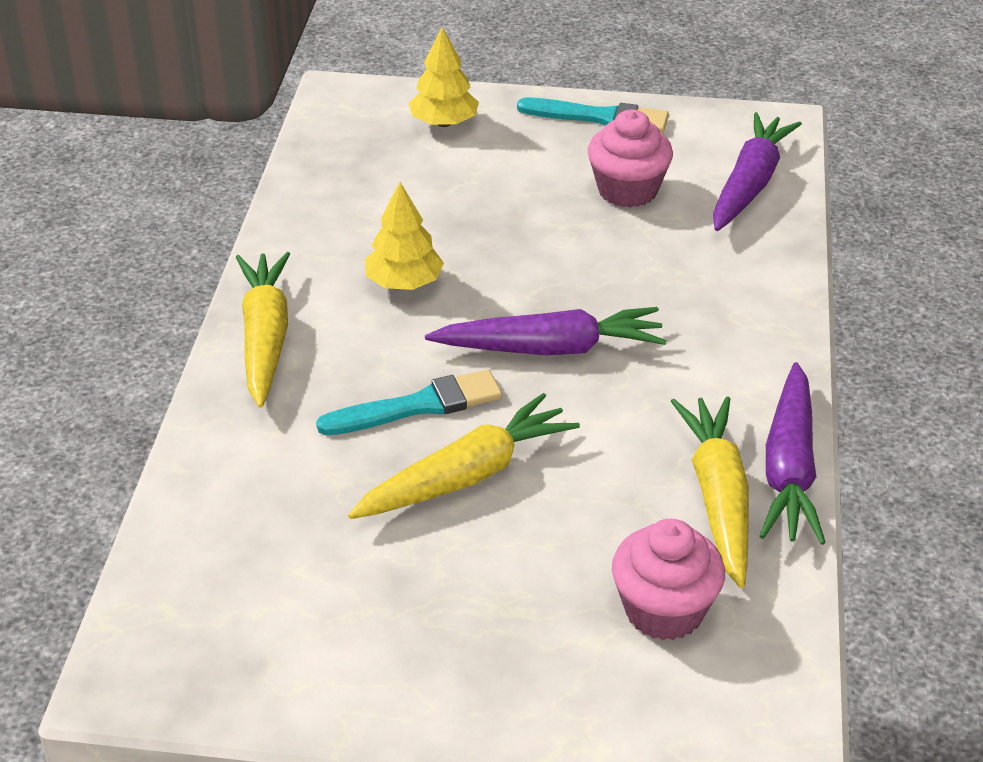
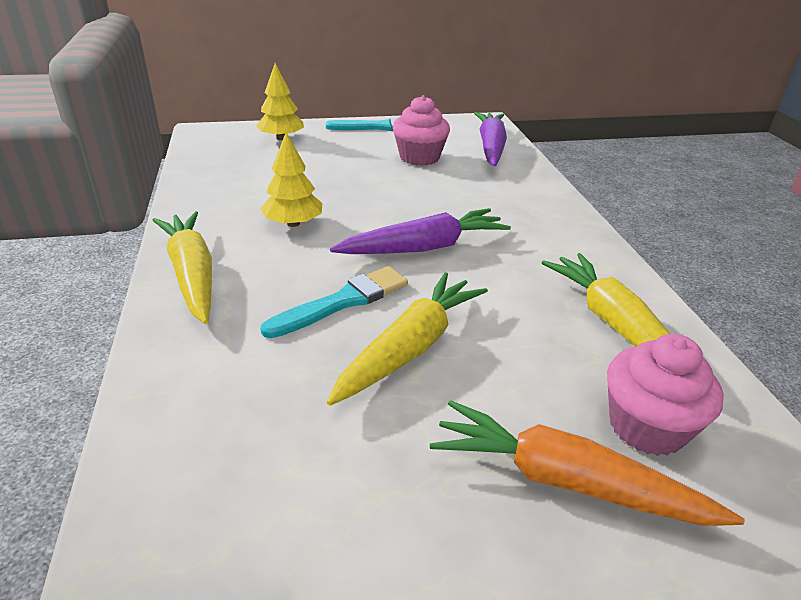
camera: 20 degrees left, 5 degrees down
purple carrot [760,362,826,545] -> none
none -> orange carrot [430,400,745,526]

